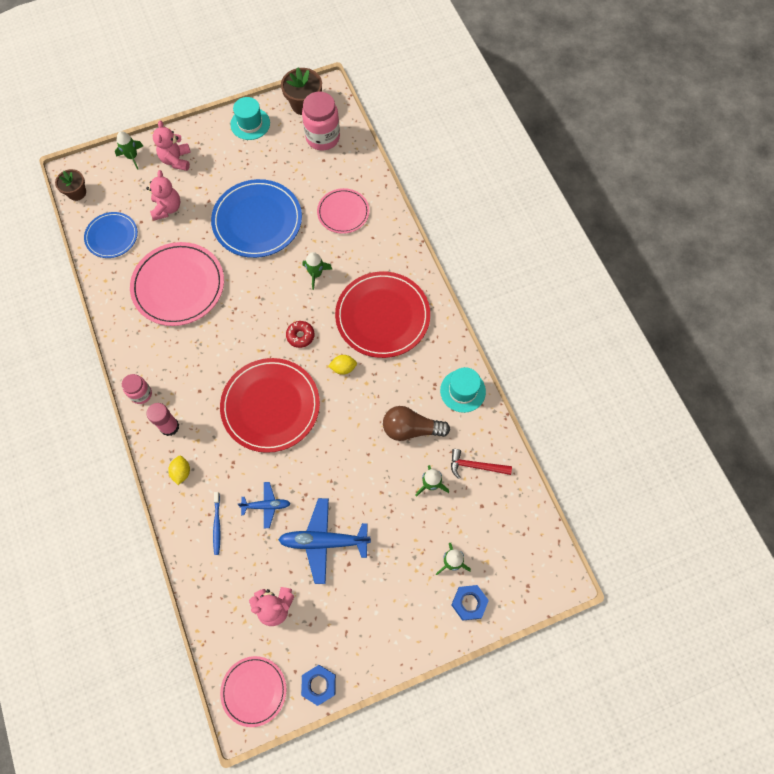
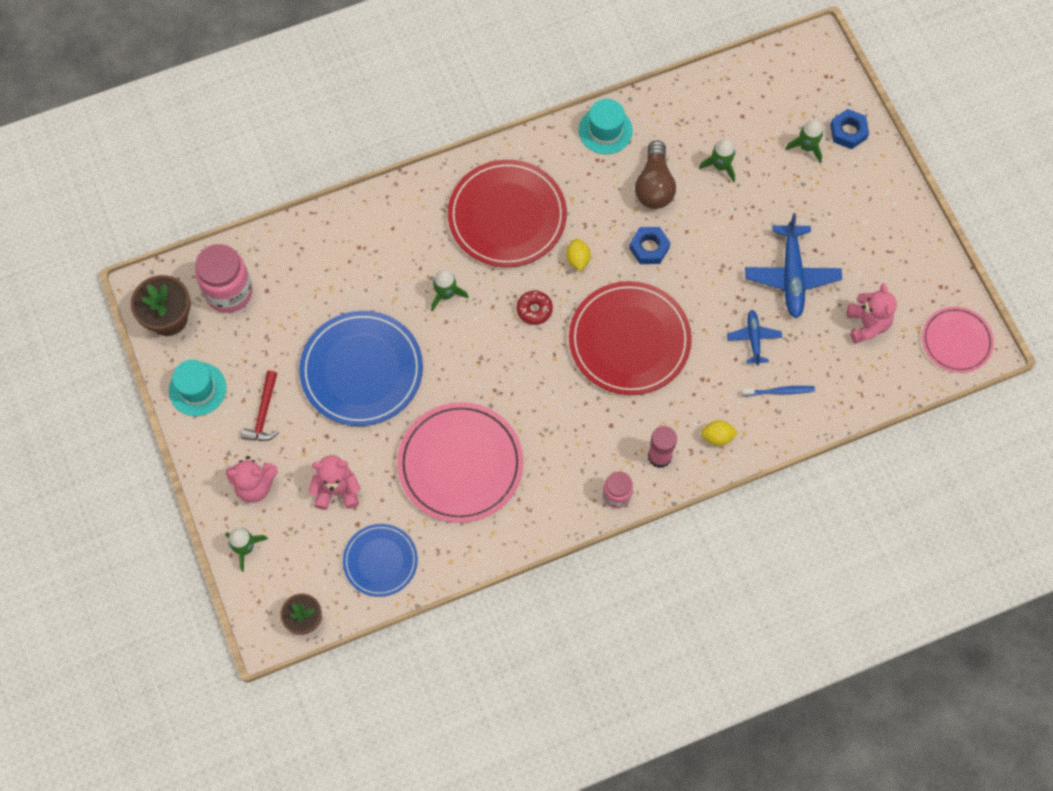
camera: 90 degrees left, 0 degrees up
blue nut [301,665,336,706] -> blue nut moved to [629,227,670,264]
pink plate [317,188,369,234] -> none
red hammer [451,449,512,479] -> red hammer moved to [241,370,279,441]

